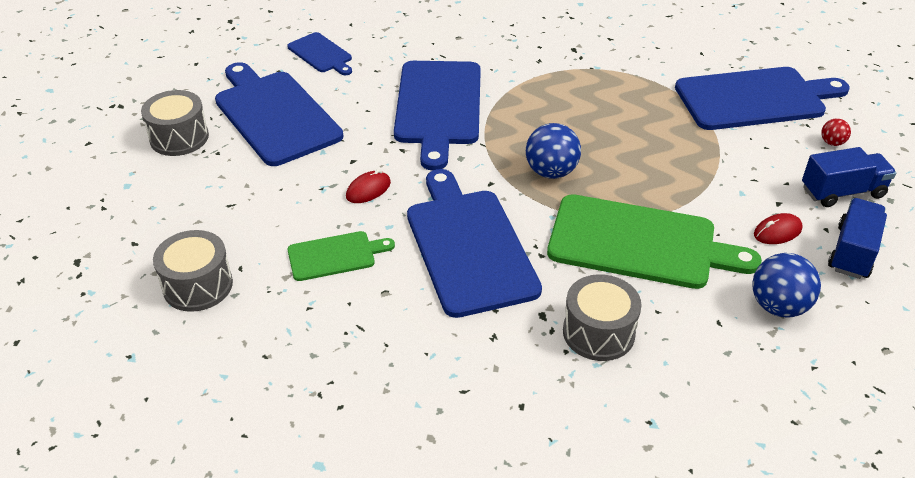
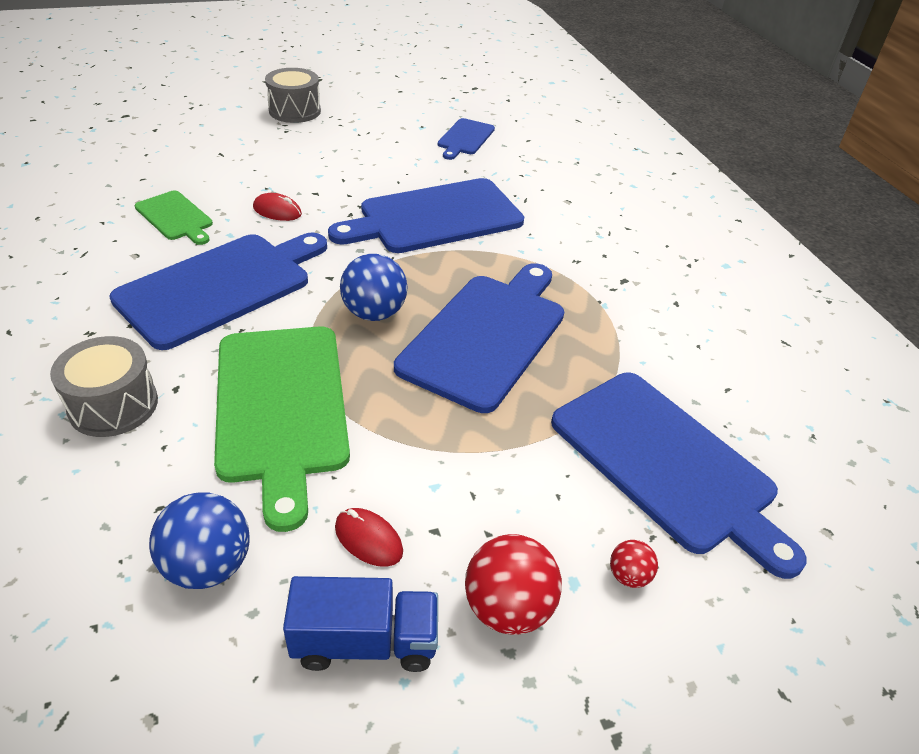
camera: 60 degrees right, 0 degrees up
grey drum [153,230,233,312] -> none
blue cutting board [215,62,343,166] -> blue cutting board moved to [394,263,564,413]
blue truck [802,147,896,207] -> red ball [465,534,562,635]

